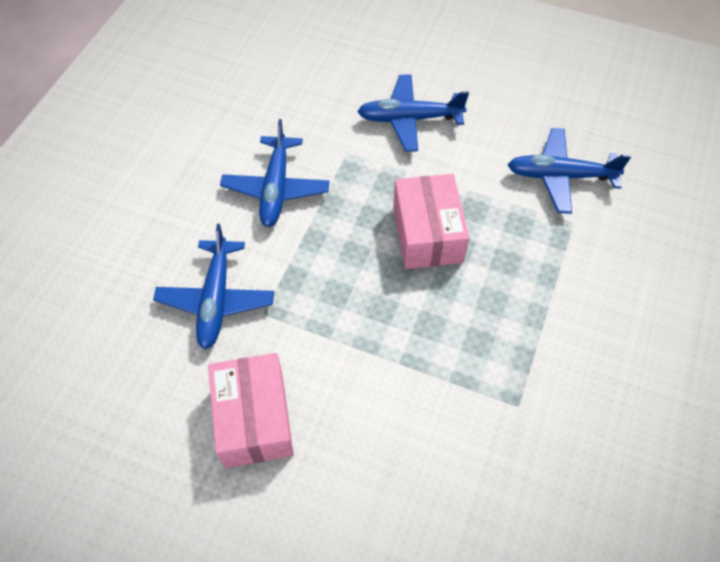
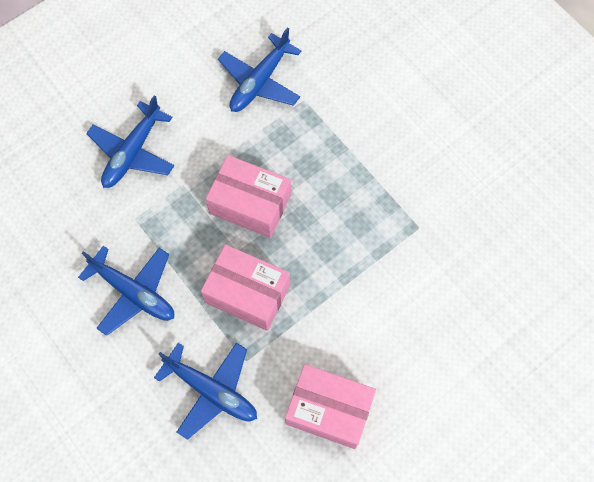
camera: 60 degrees left, 10 degrees up
none -> pink box [201,244,290,331]

